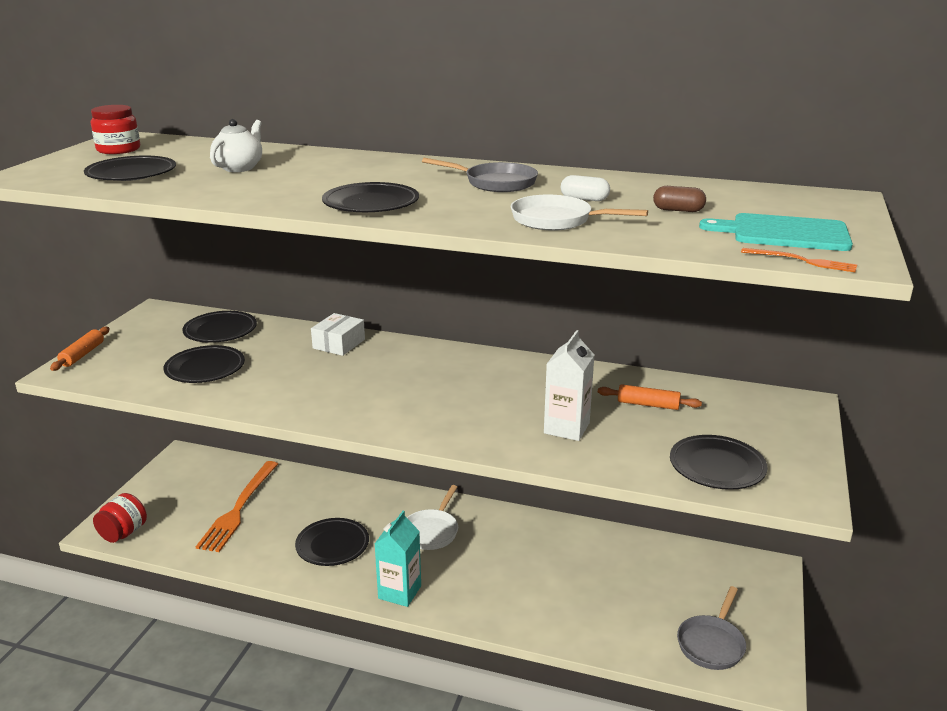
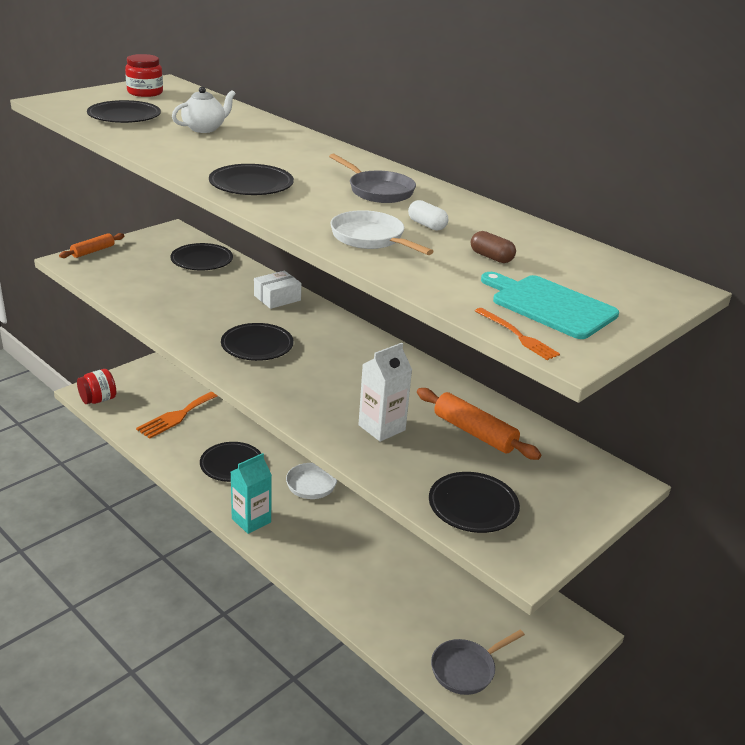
camera: 25 degrees right, 5 degrees up
black plate [164,345,245,383] -> black plate moved to [221,323,294,361]
orange rolling pin [598,384,702,410] -> orange rolling pin [417,388,541,460], size x1.53

